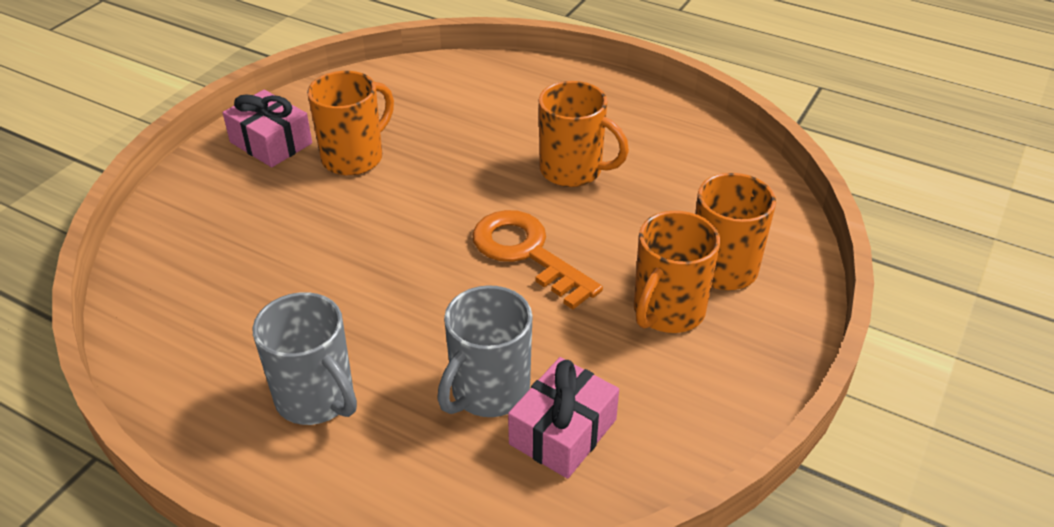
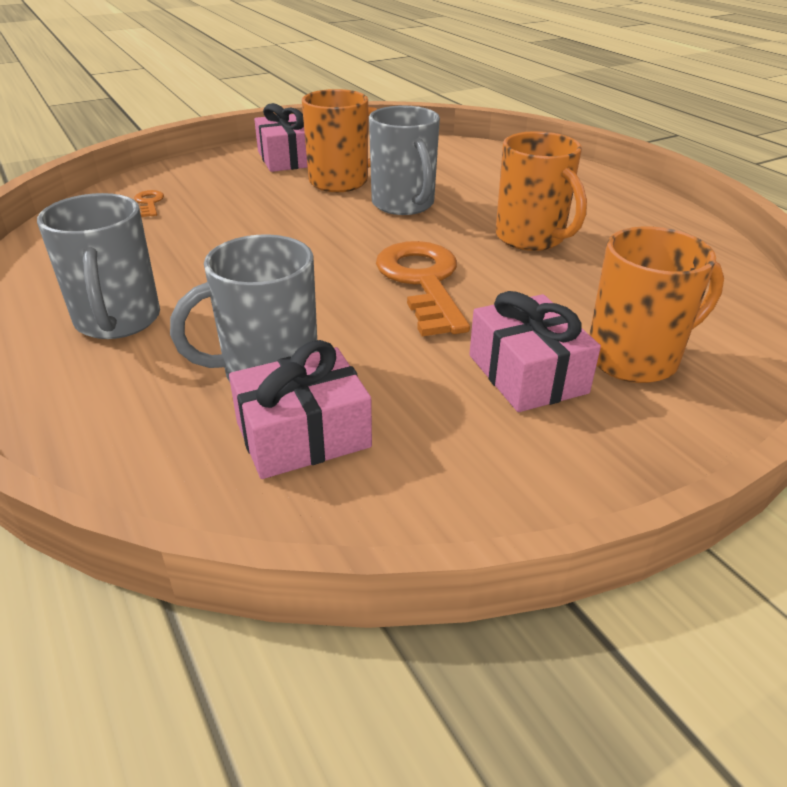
camera: 30 degrees right, 5 degrees down
orange mug [634,211,721,333] -> pink gift [469,291,601,412]
none -> orange key [134,190,164,217]
none -> grey mug [369,106,440,215]

